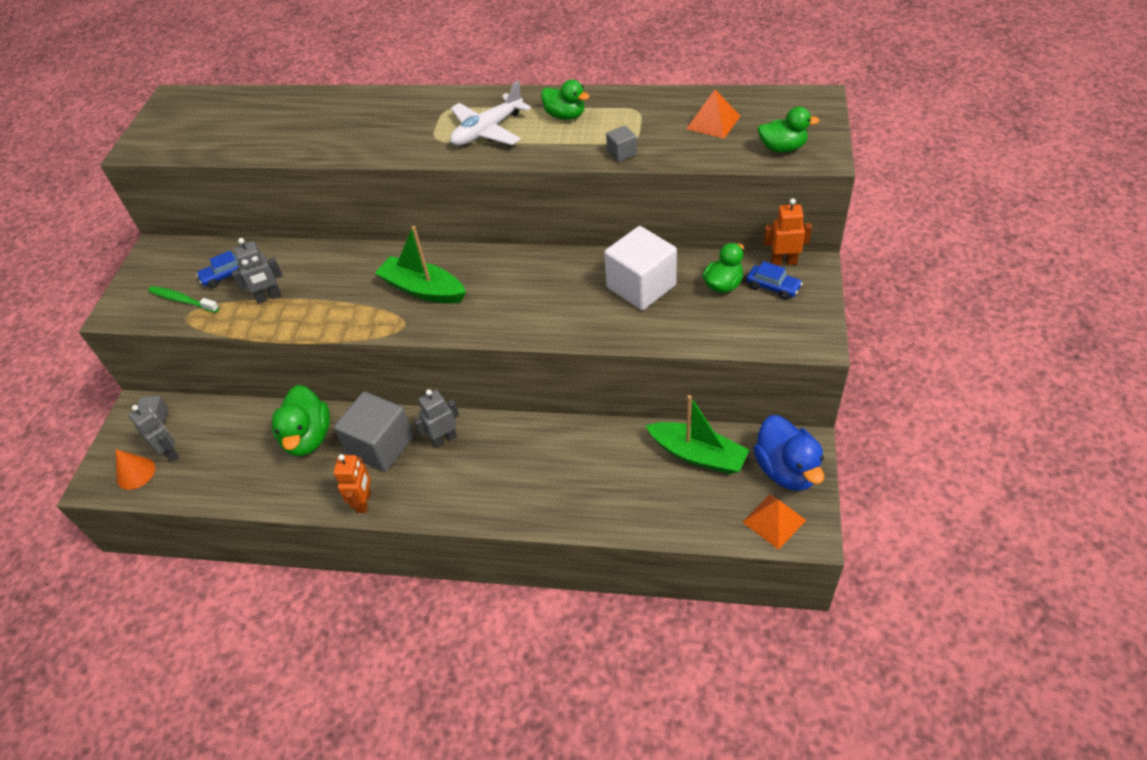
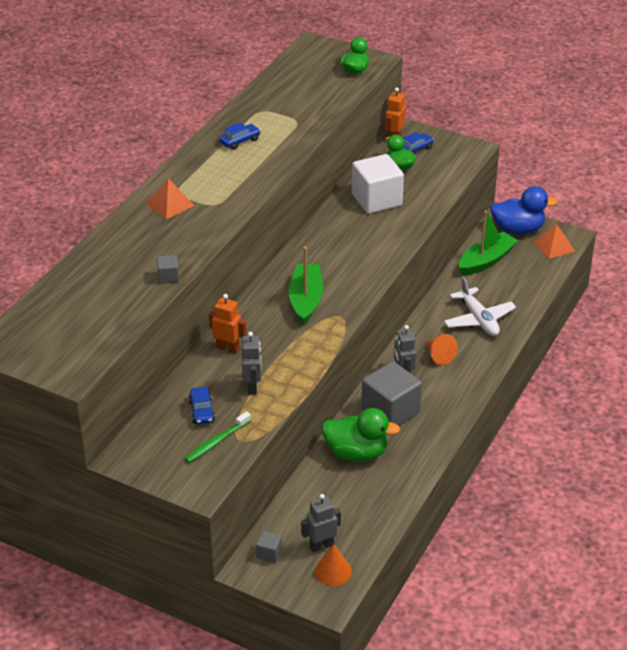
camera: 75 degrees left, 10 degrees down
orange robot [334,454,371,513] -> orange robot moved to [209,294,246,354]
green boat [375,226,466,303] -> green boat turned 135 degrees clockwise [289,247,323,325]
white plane [450,81,531,146] -> white plane moved to [444,277,516,336]
green duck [541,79,590,120] -> blue car [219,122,261,150]
grey cube [606,126,637,162] -> grey cube moved to [157,255,179,284]
orange pyramid [686,90,740,139] -> orange pyramid moved to [146,178,194,219]
none -> orange cone [426,334,458,365]

